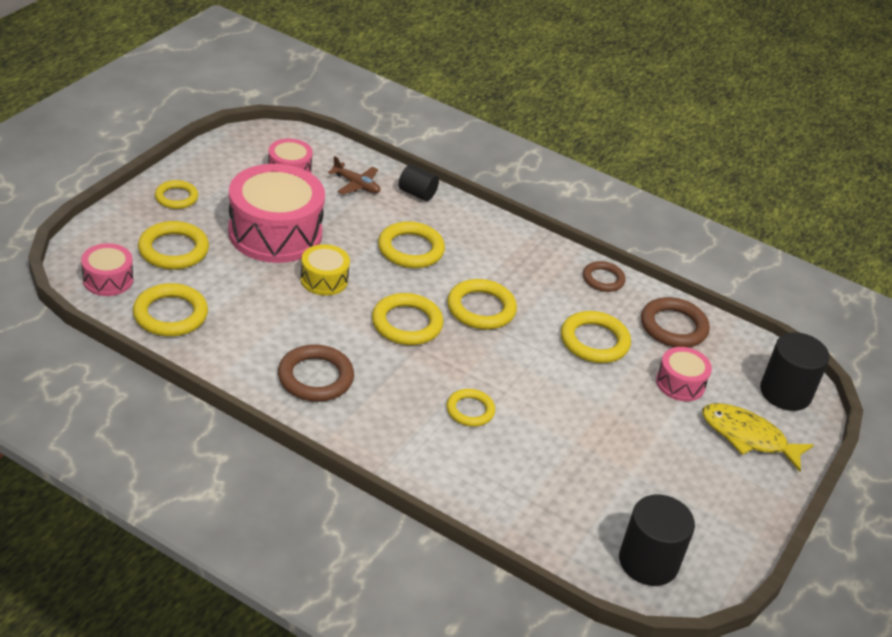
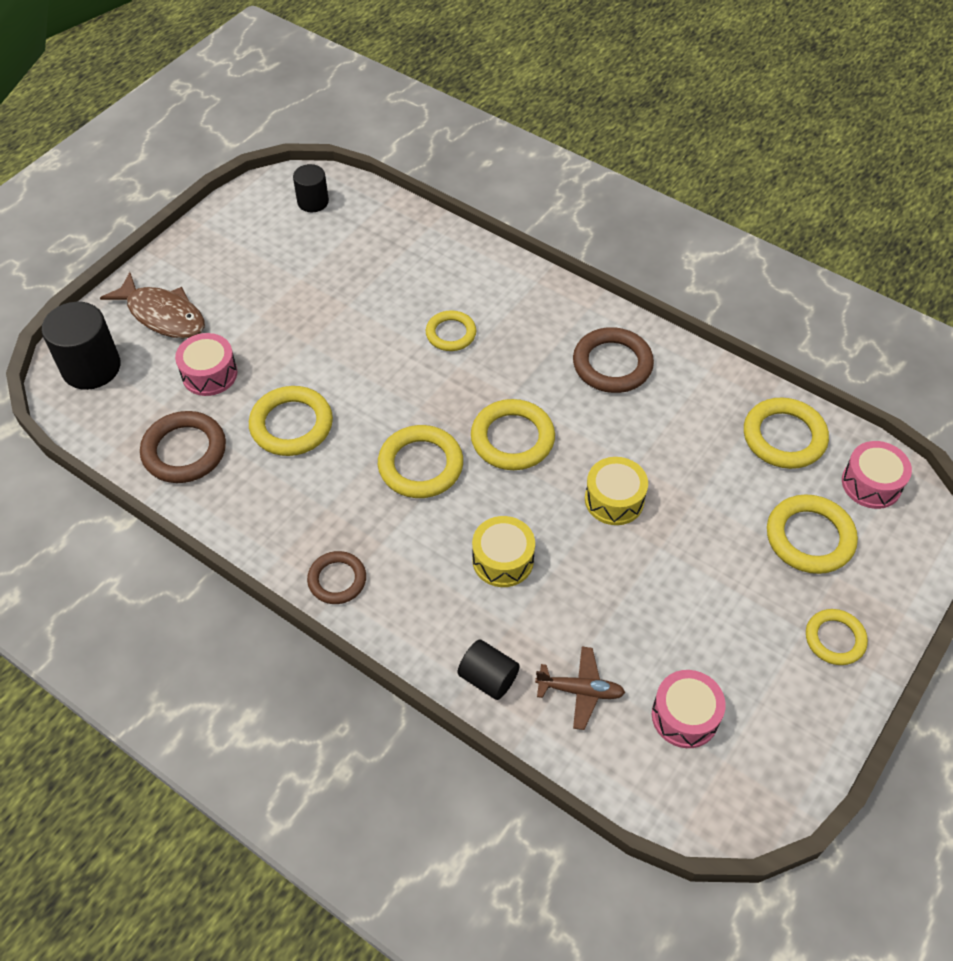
camera: 170 degrees left, 15 degrees up
pink drum [228,164,325,263] -> none
brown plane [328,156,380,195] -> brown plane turned 150 degrees clockwise [535,647,626,730]
yellow ring [378,221,445,268] -> yellow drum [472,516,535,587]
brown ring [583,261,626,292] -> brown ring moved to [307,551,366,604]
black cylinder [619,495,695,586] -> black cylinder [293,164,329,212], size x0.60
yellow fish [702,403,814,472] -> brown fish [100,272,205,339]

